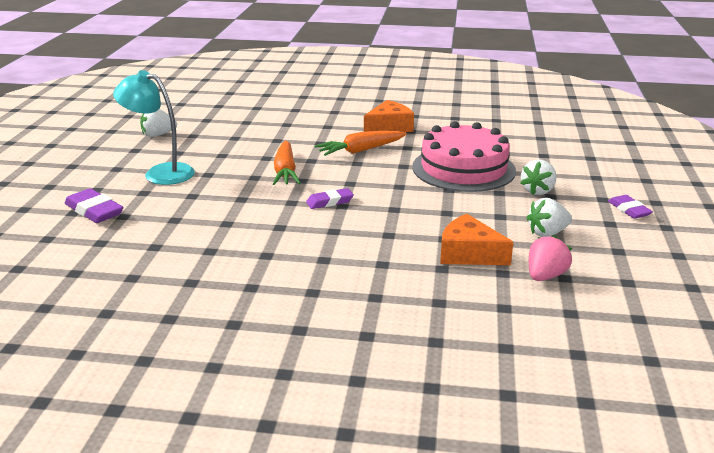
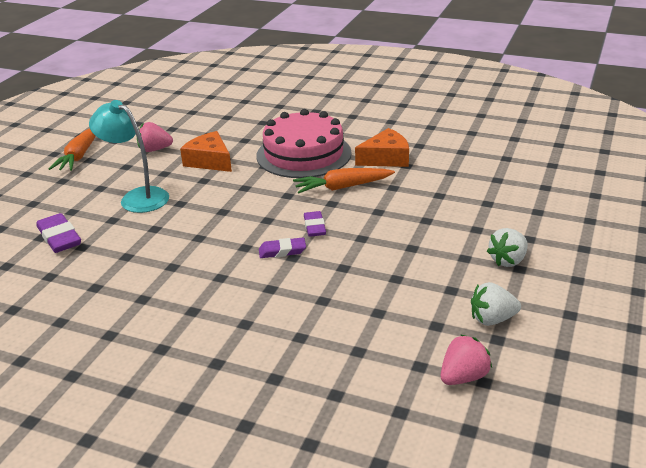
camera: 15 degrees right, 5 degrees up
white strawberry [140,109,177,137] -> pink strawberry [137,122,173,152]
orange carrot [273,141,301,185] -> orange carrot moved to [49,128,96,171]
pink cake [412,121,516,192] -> pink cake moved to [257,109,352,178]
orange cheese [440,214,513,265] -> orange cheese moved to [180,131,232,172]
purple eraser [608,195,653,219] -> purple eraser moved to [304,211,326,237]

